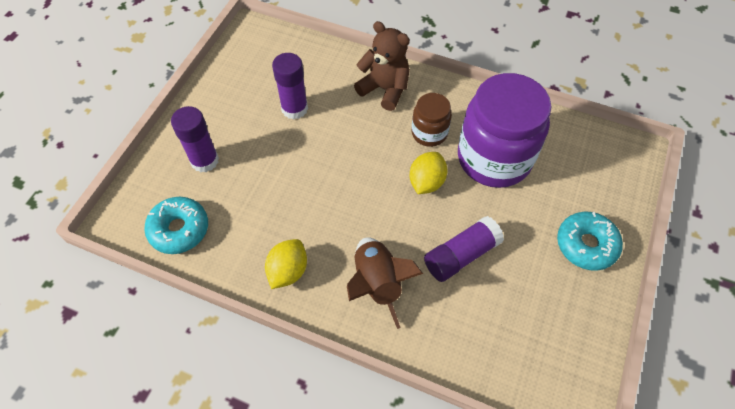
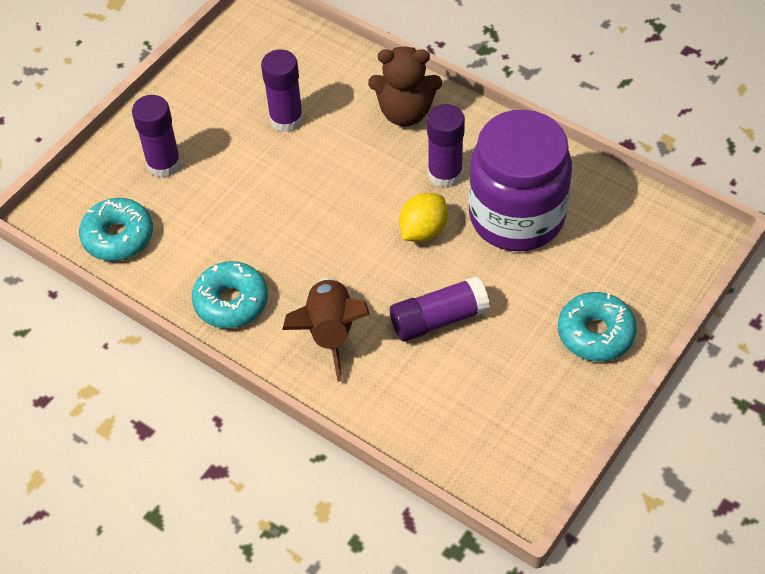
camera: 15 degrees right, 5 degrees down
yellow lemon [265,239,307,289] -> turquoise donut [192,261,268,328]
brown teddy bear [354,21,410,111] -> brown teddy bear turned 135 degrees clockwise [368,46,442,126]
brown jar [412,93,452,147] -> purple glue stick [427,104,465,188]

